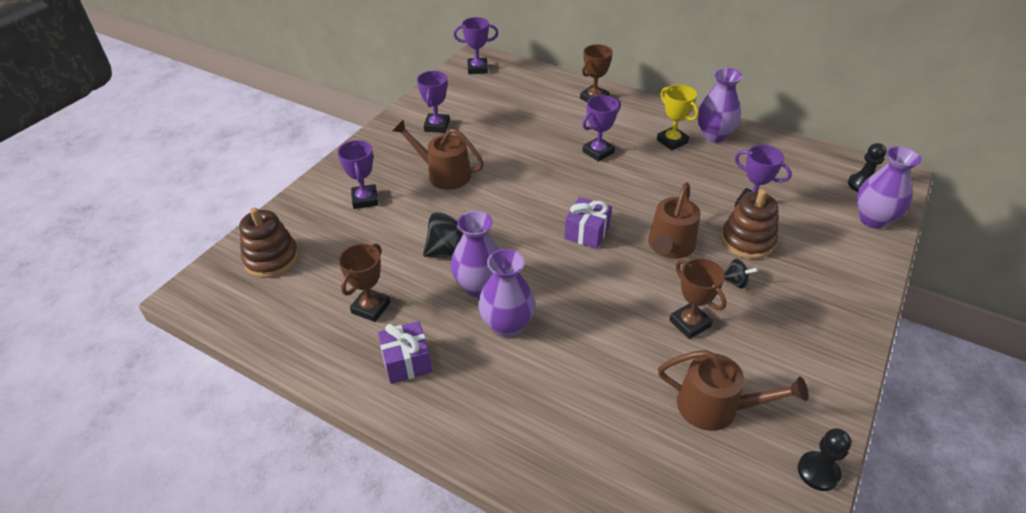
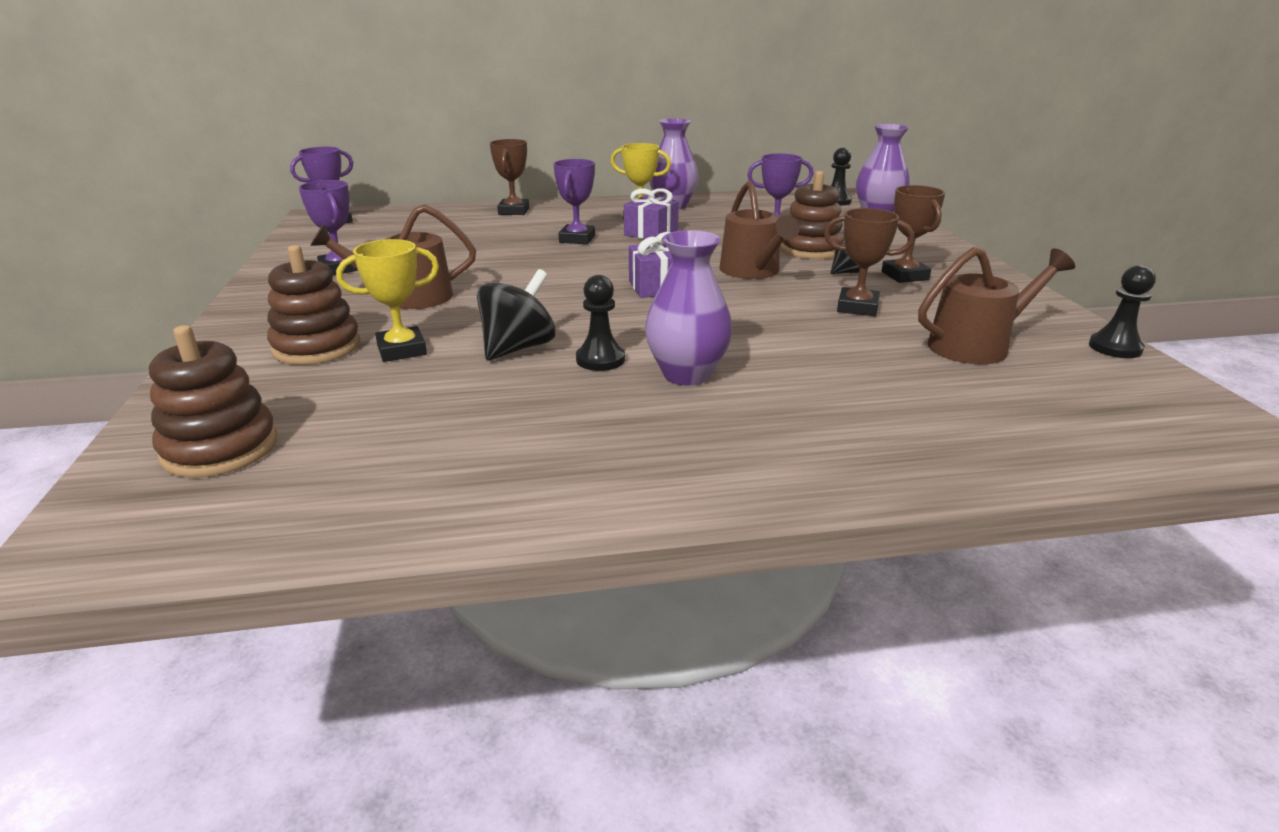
camera: 40 degrees left, 15 degrees down
purple trophy [337,140,378,209] -> brown stacking toy [267,245,361,365]
brown trophy [339,243,391,322] -> brown trophy moved to [882,185,945,283]
purple gift [378,321,432,384] -> purple gift moved to [624,188,679,239]
purple vase [451,211,500,297] -> black pawn [576,275,625,371]
none -> yellow trophy [336,239,439,362]

